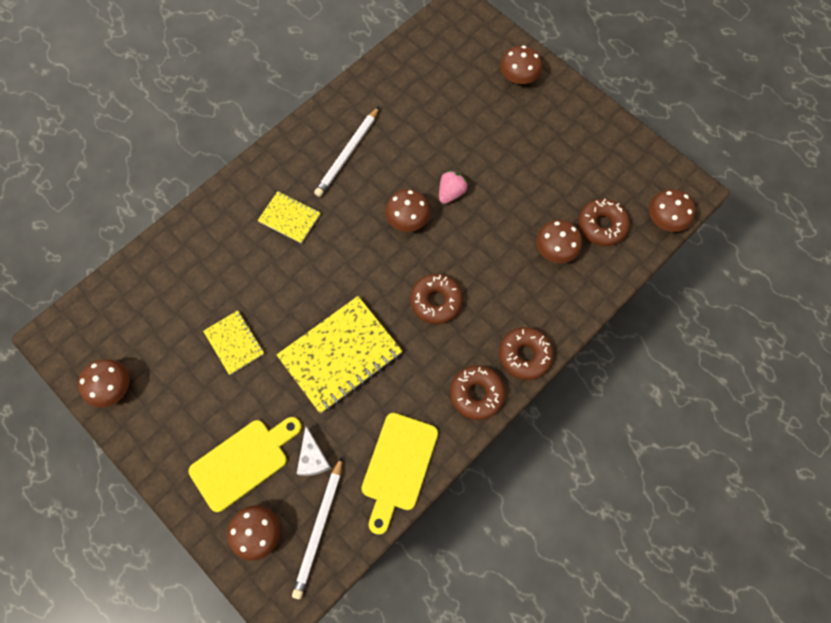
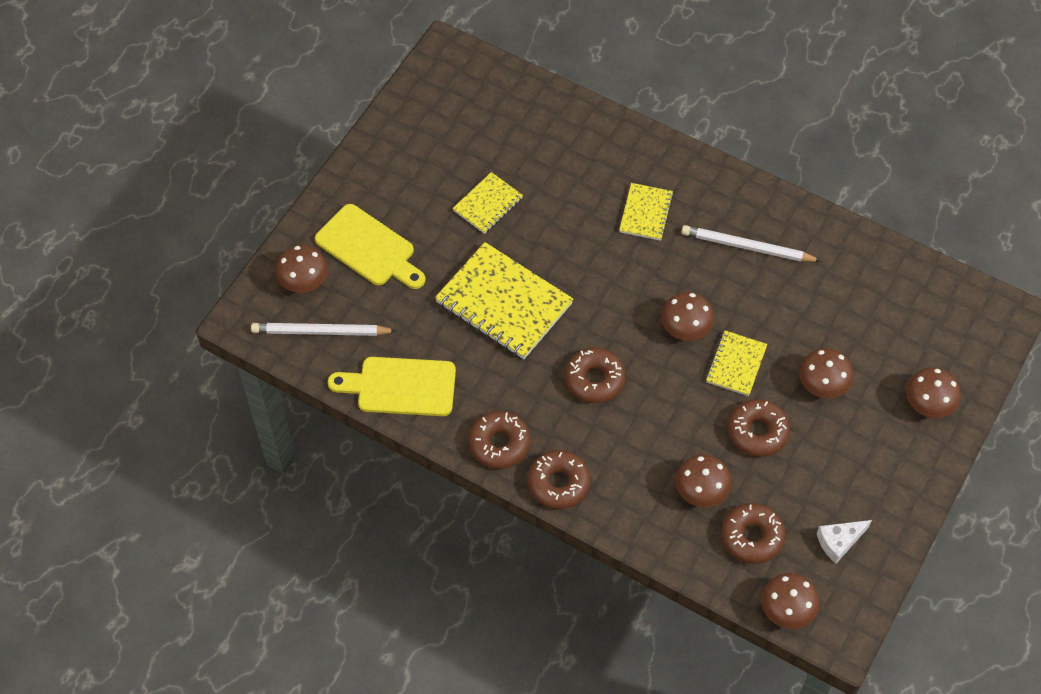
camera: 75 degrees right, 10 degrees down
brown mushroom [78,359,129,408] -> brown mushroom moved to [799,348,853,398]
white cheese [297,426,331,476] -> white cheese moved to [816,520,872,564]
pink strawberry [439,170,468,204] -> yellow notebook [706,330,767,396]
none -> brown donut [728,399,790,457]

